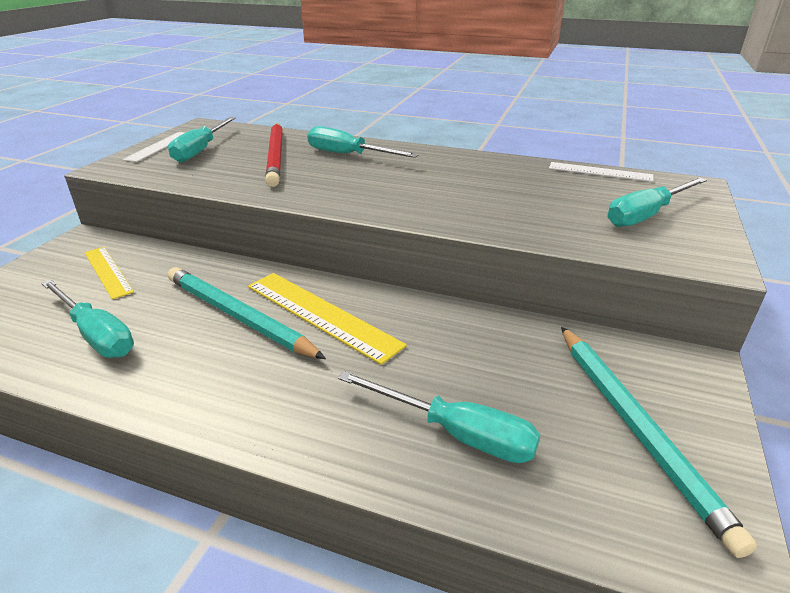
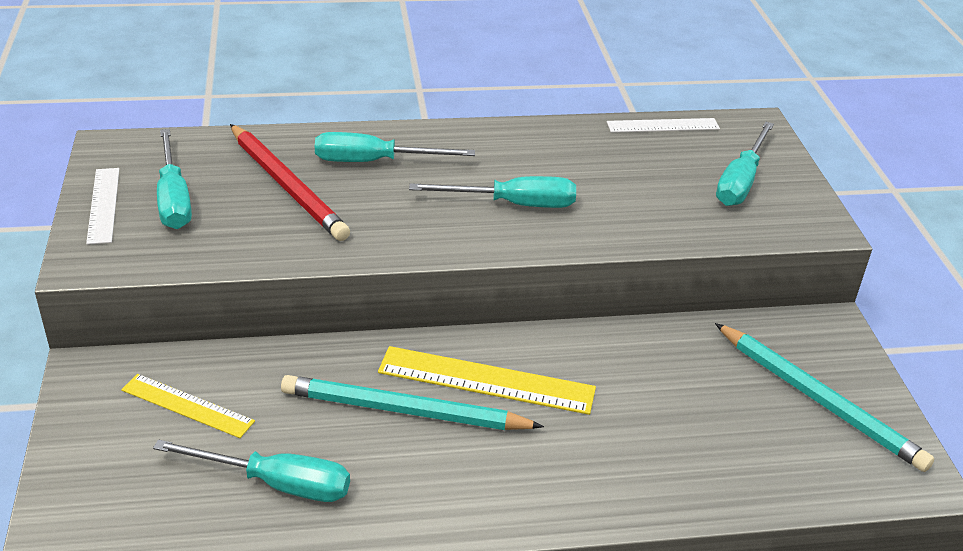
camera: 30 degrees left, 5 degrees up
turquoise screwdriver [338,371,540,463] -> turquoise screwdriver moved to [409,176,576,208]

